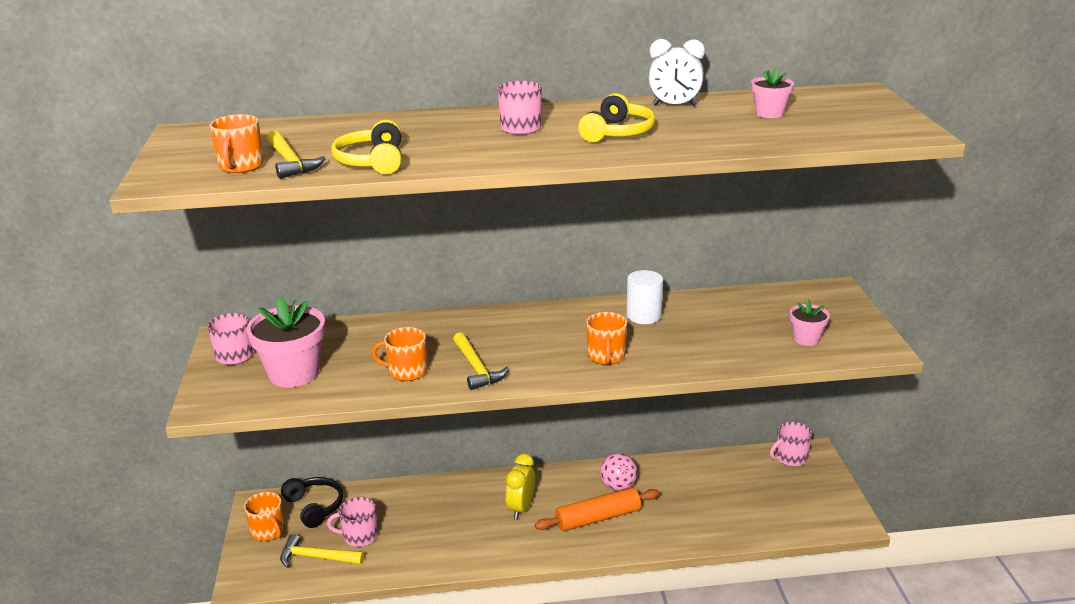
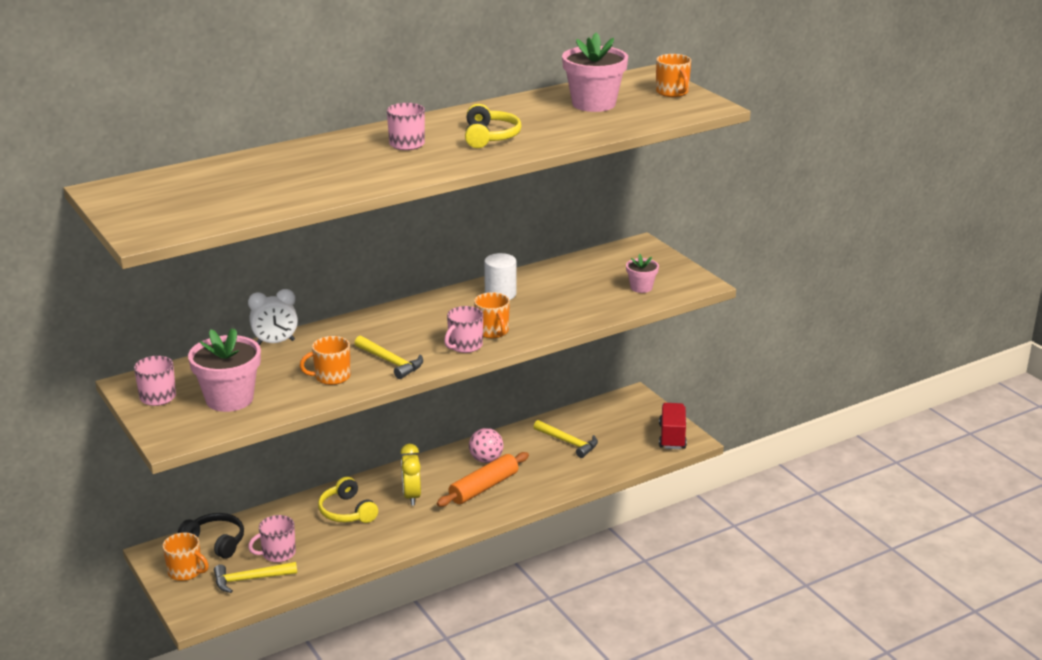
camera: 25 degrees left, 0 degrees up
orange mug [210,114,264,173] -> orange mug moved to [656,54,691,97]
yellow hammer [267,130,326,179] -> yellow hammer moved to [534,420,598,458]
yellow headphones [331,120,402,174] -> yellow headphones moved to [318,477,378,523]
white clock [648,39,705,107] -> white clock moved to [248,289,298,345]
pink flower pot [751,68,794,118] -> pink flower pot [562,32,628,112], size x1.88
pink mug [770,422,812,466] -> pink mug moved to [444,306,483,353]
none -> red truck [659,403,687,449]

